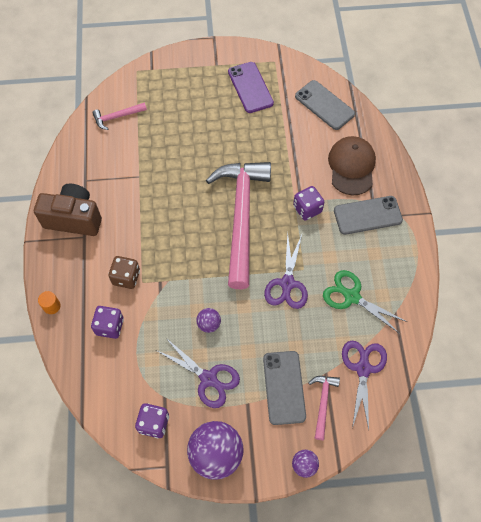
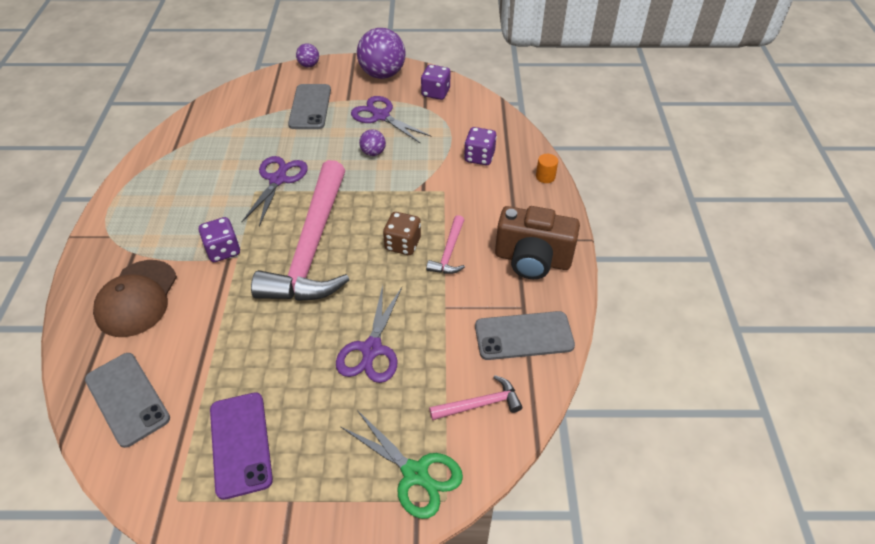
camera: 175 degrees left, 15 degrees down
brown dice [109,256,140,289] -> brown dice moved to [383,212,421,255]
pink hammer [308,376,340,440] -> pink hammer moved to [426,215,465,274]
green scissors [323,270,407,334] -> green scissors moved to [341,410,463,519]
grey phone [334,196,403,235] -> grey phone moved to [475,311,575,360]
purple scissors [342,341,387,430] -> purple scissors moved to [336,285,402,383]

